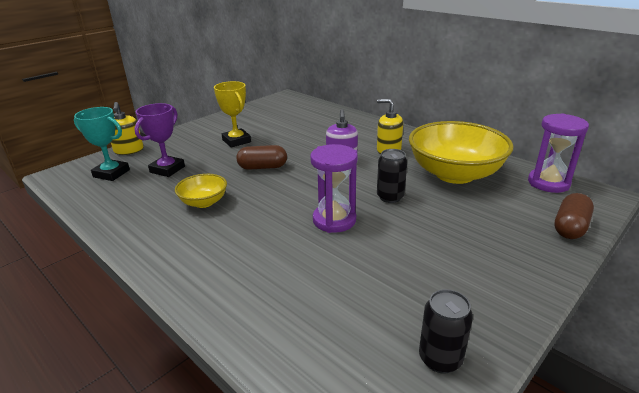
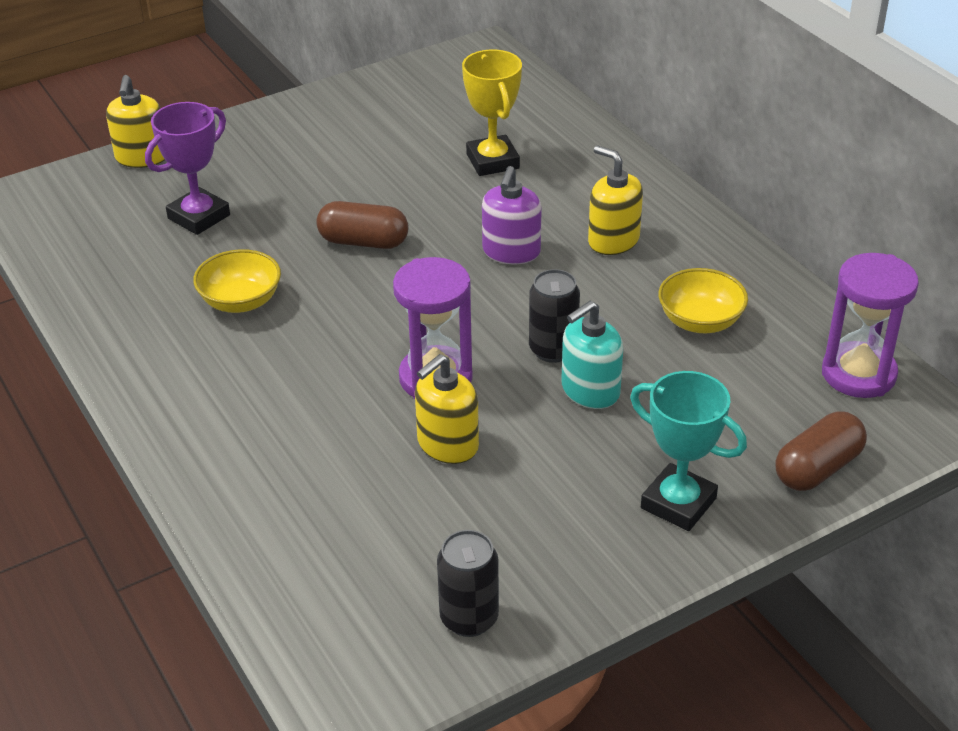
camera: 15 degrees right, 10 degrees up
turquoise trophy [74,107,130,181] -> turquoise trophy moved to [630,371,747,531]
yellow trophy [214,81,251,147] -> yellow trophy moved to [462,50,522,176]
yellow bowl [409,121,514,184] -> yellow bowl [658,268,748,333], size x0.48
none -> yellow soap dispenser [415,354,479,464]
none -> turquoise soap dispenser [561,301,623,409]

